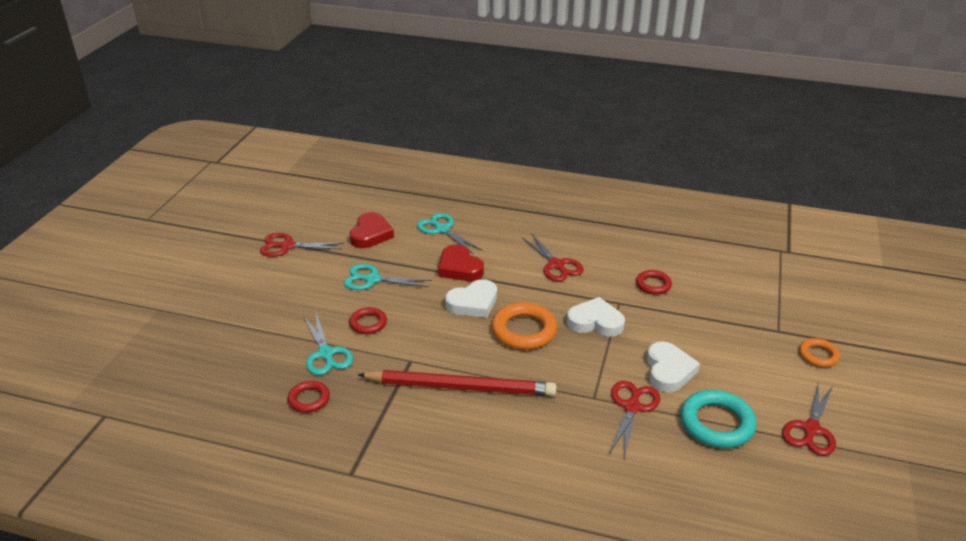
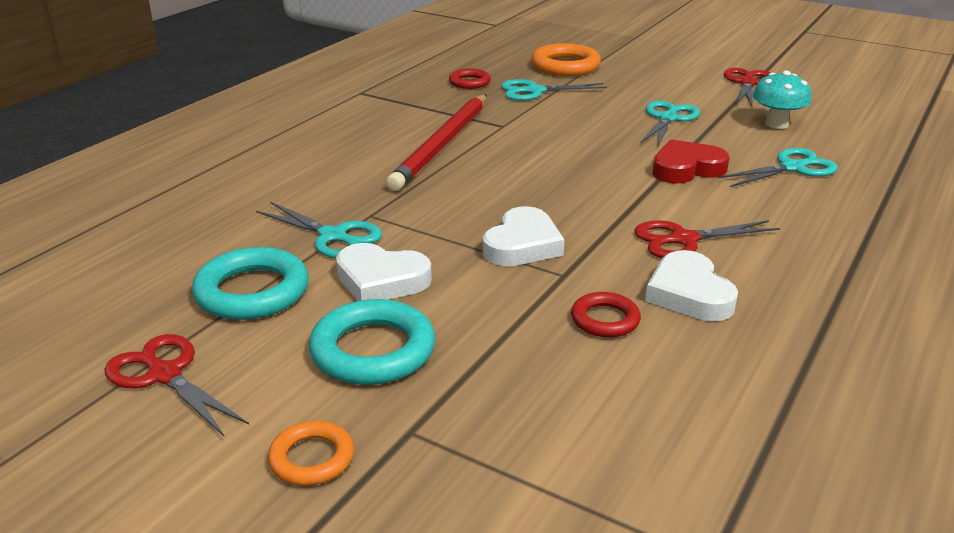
camera: 105 degrees right, 5 degrees down
red ring [349,307,387,334] -> none
red heart [350,212,394,248] -> turquoise mushroom [753,70,812,129]
white heart [445,279,497,318] -> white heart moved to [645,250,738,321]
orange ring [492,302,557,350] -> orange ring moved to [531,43,601,76]
red scissors [609,381,661,458] -> turquoise scissors [256,202,382,258]
none -> turquoise ring [309,299,435,385]

